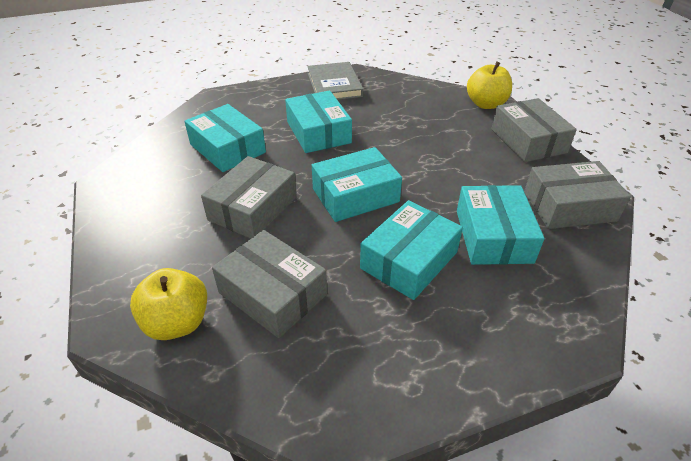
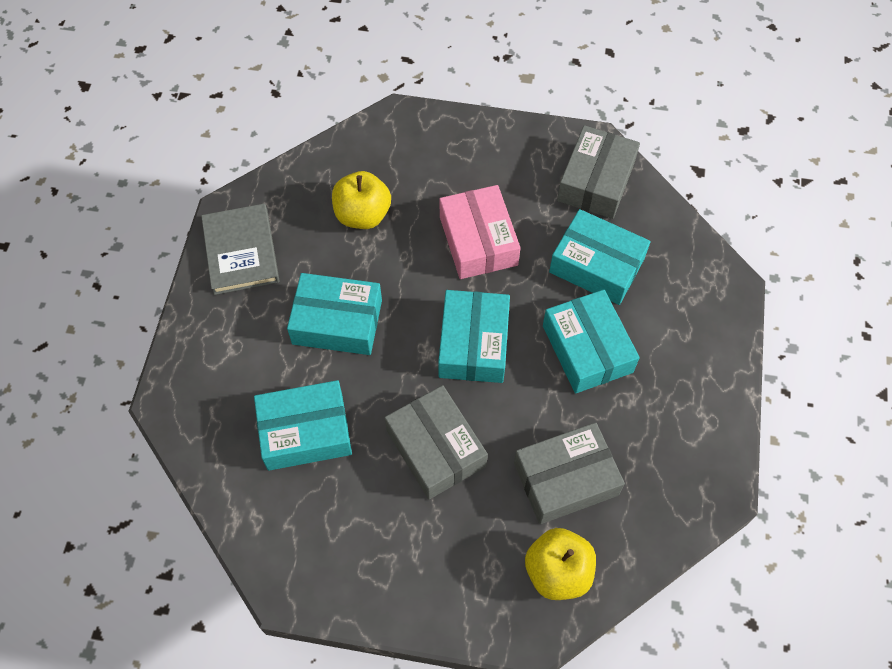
camera: 60 degrees left, 20 degrees up
grey book [307,62,364,100] -> grey book turned 60 degrees clockwise [201,204,280,295]
yellow apple [467,61,512,109] -> yellow apple moved to [332,171,391,229]
grey box [492,98,577,162] -> none
none -> pink box [440,185,521,279]

